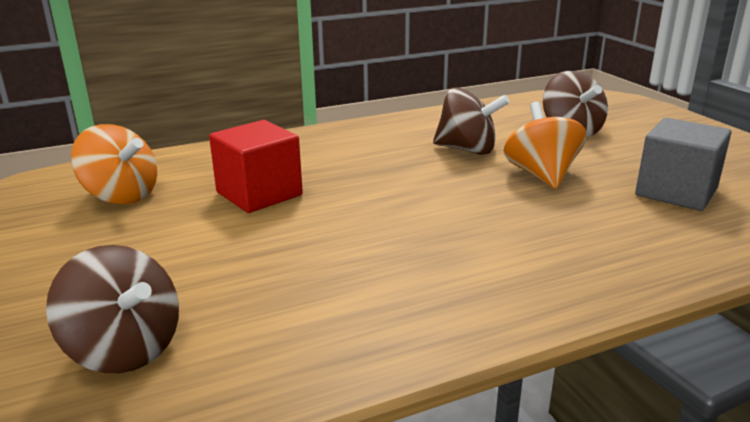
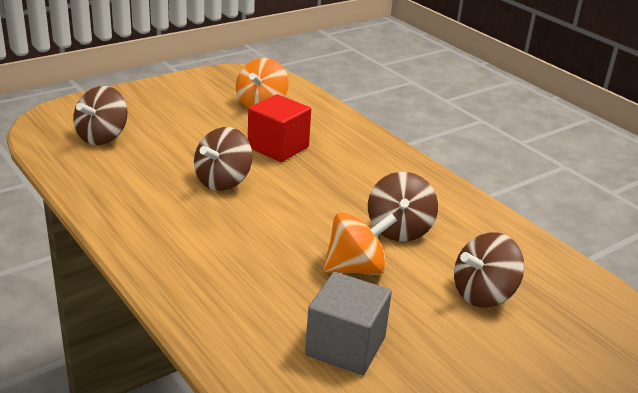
camera: 75 degrees right, 5 degrees up
none -> brown spinning top [194,127,252,191]

